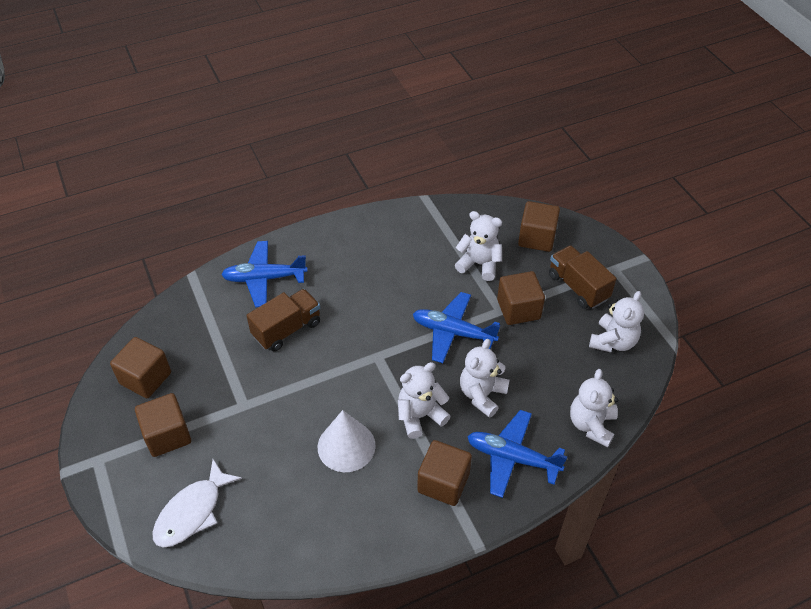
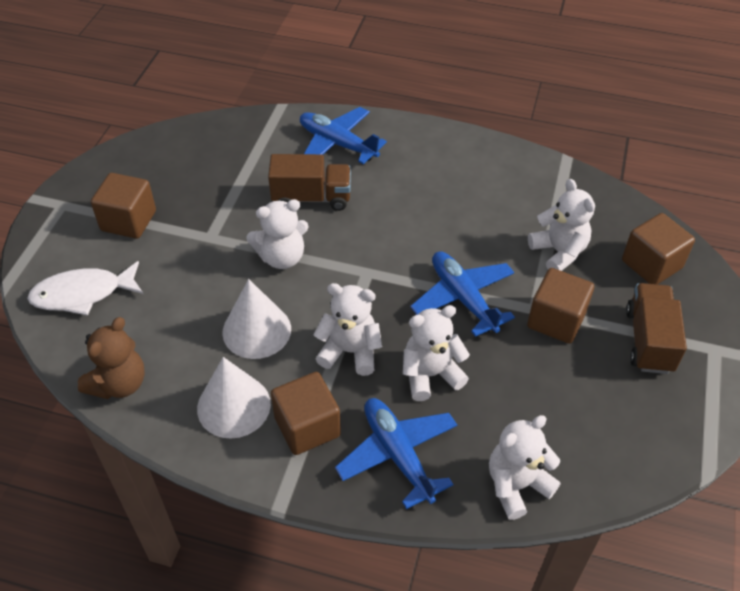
camera: 40 degrees right, 0 degrees up
brown cube [110,337,171,398] -> none
white teddy bear [589,291,644,352] -> white teddy bear moved to [246,199,309,269]
none -> brown teddy bear [78,317,145,399]
none -> white cone [197,357,271,439]

